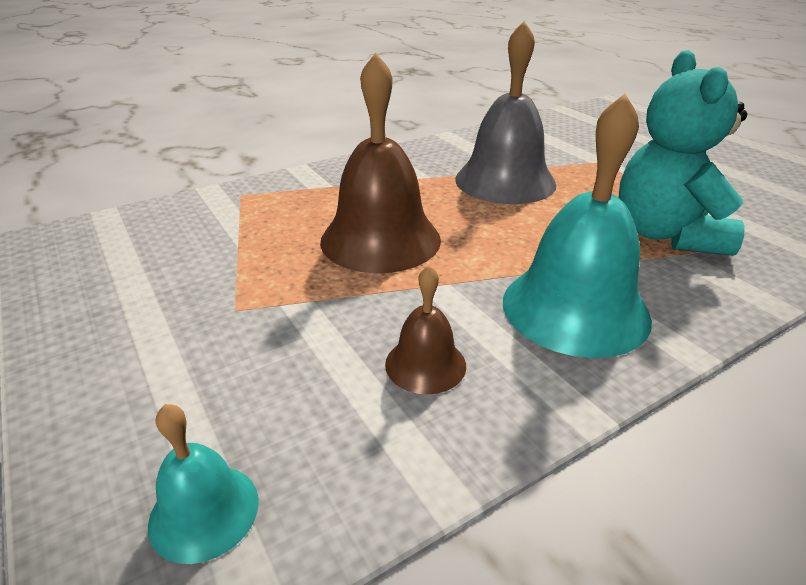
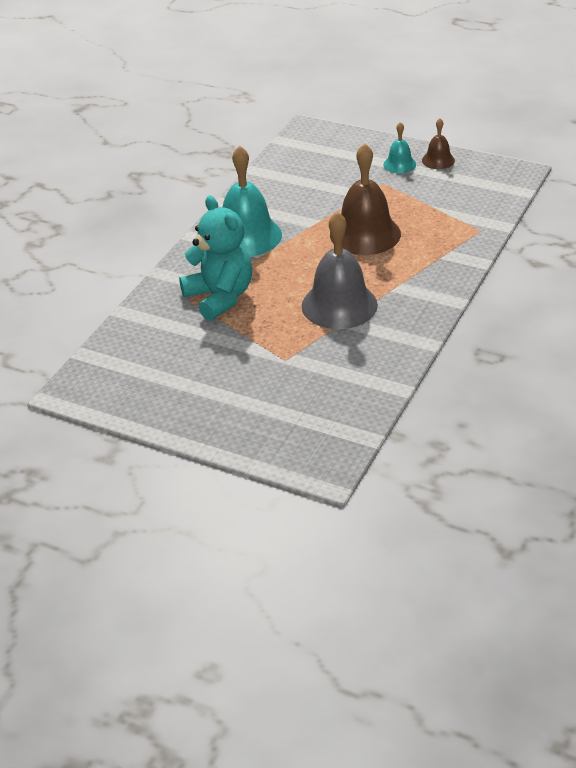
camera: 150 degrees right, 5 degrees up
turquoise bell [148,404,259,564] -> turquoise bell moved to [383,122,416,173]
brown bell [385,265,466,394] -> brown bell moved to [422,118,455,169]

